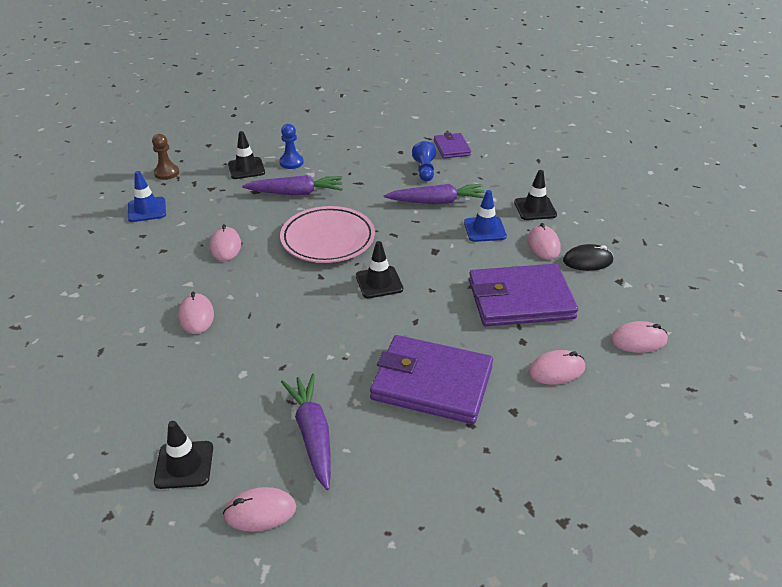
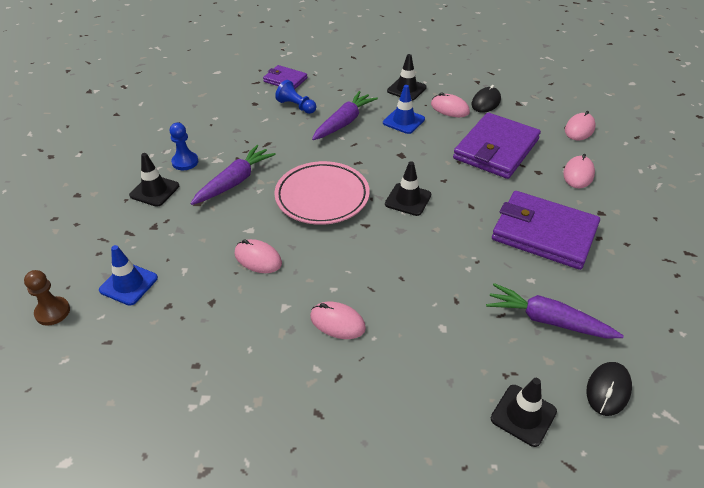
camera: 50 degrees left, 5 degrees up
brown pawn [152,134,179,180] -> brown pawn moved to [24,270,70,326]
pink mouse [223,487,296,532] -> black mouse [586,362,632,416]
purple wallet [370,335,493,424] -> purple wallet turned 60 degrees clockwise [492,191,600,270]

